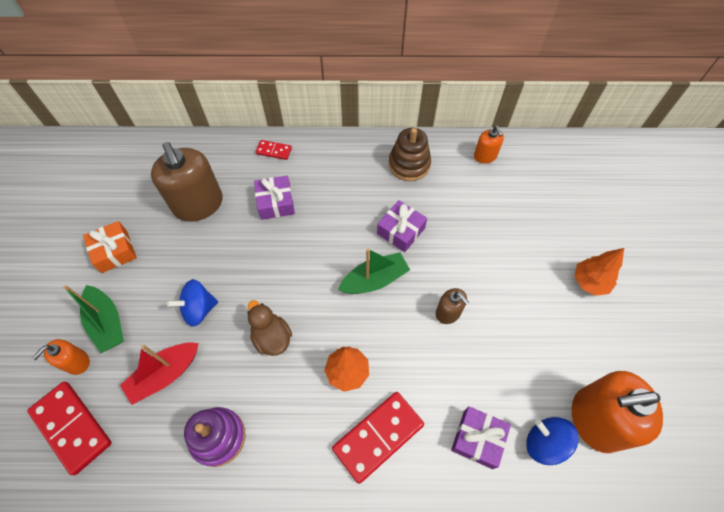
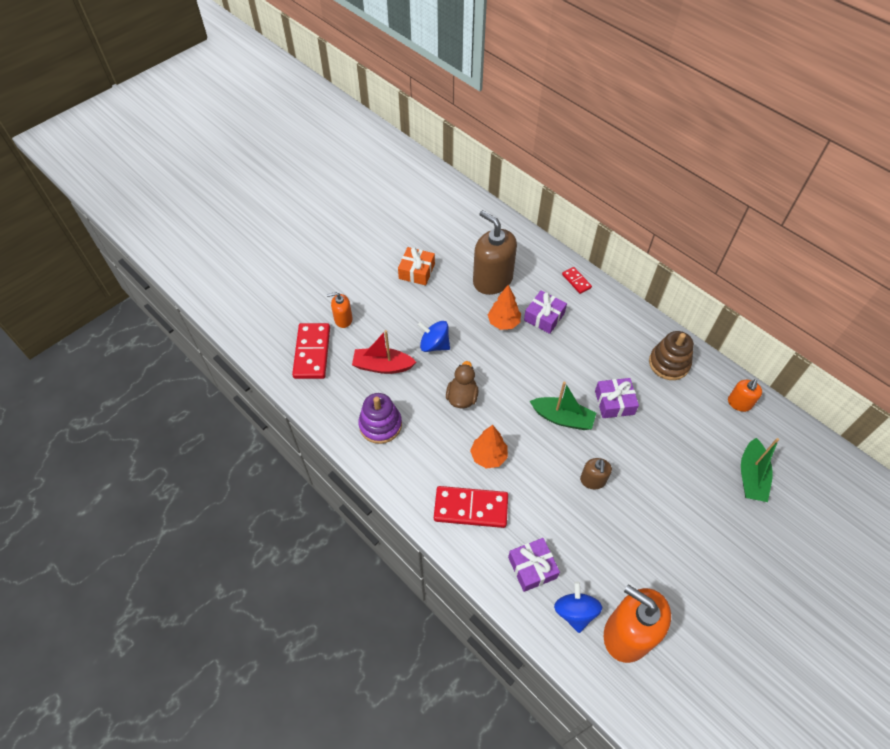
camera: 45 degrees right, 5 degrees down
green boat [63,285,124,353] -> green boat moved to [741,438,779,502]
brown soap dispenser [151,142,223,222] -> brown soap dispenser turned 120 degrees clockwise [473,210,517,295]
orange tree [574,248,624,296] -> orange tree moved to [488,285,521,330]

